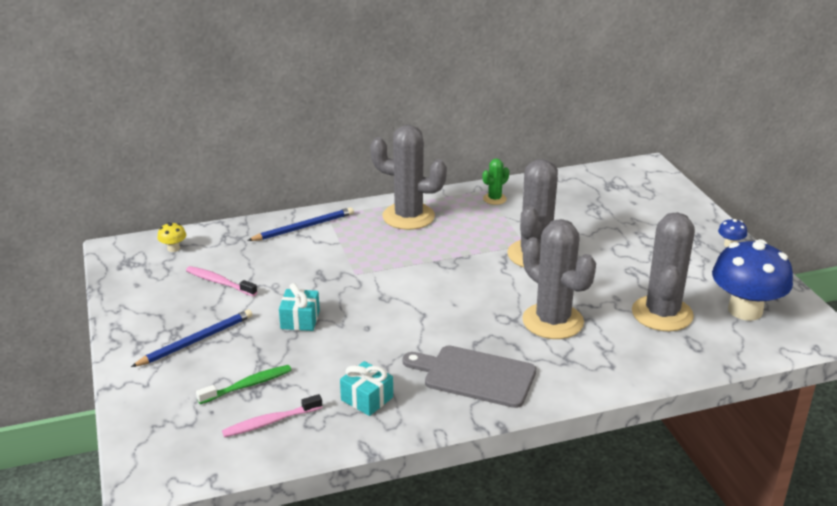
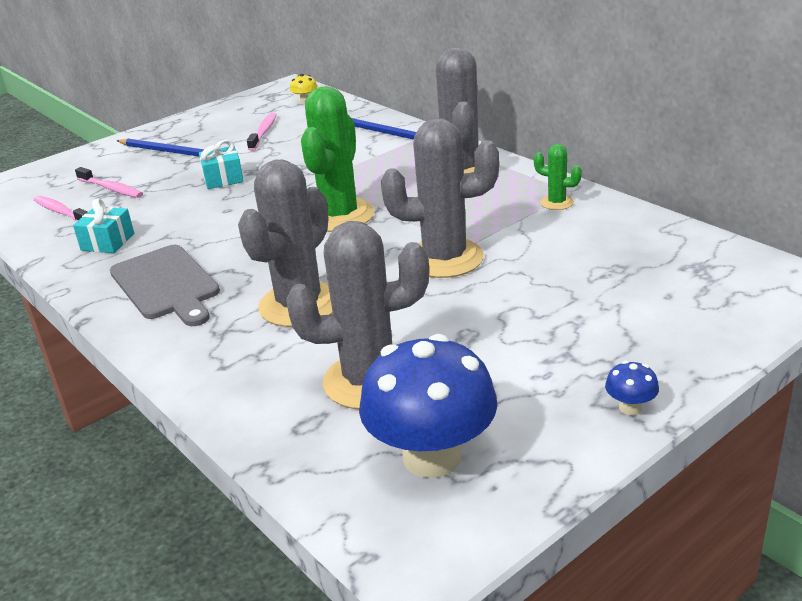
camera: 70 degrees right, 0 degrees up
green toothbrush [196,365,291,404] -> pink toothbrush [75,167,143,198]
grey cutting board [402,345,536,408] -> grey cutting board turned 150 degrees clockwise [110,245,220,326]
none -> green cactus [301,86,374,232]

